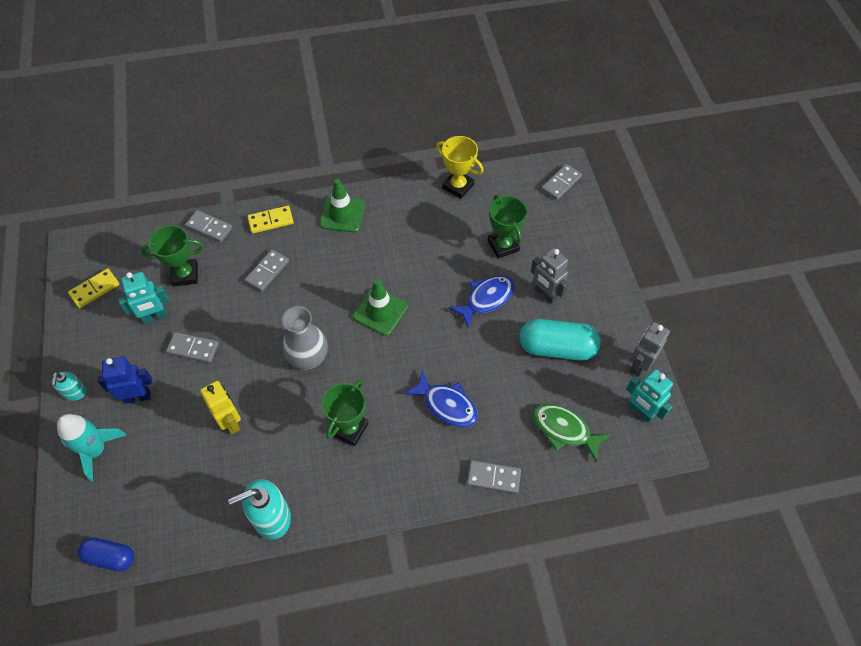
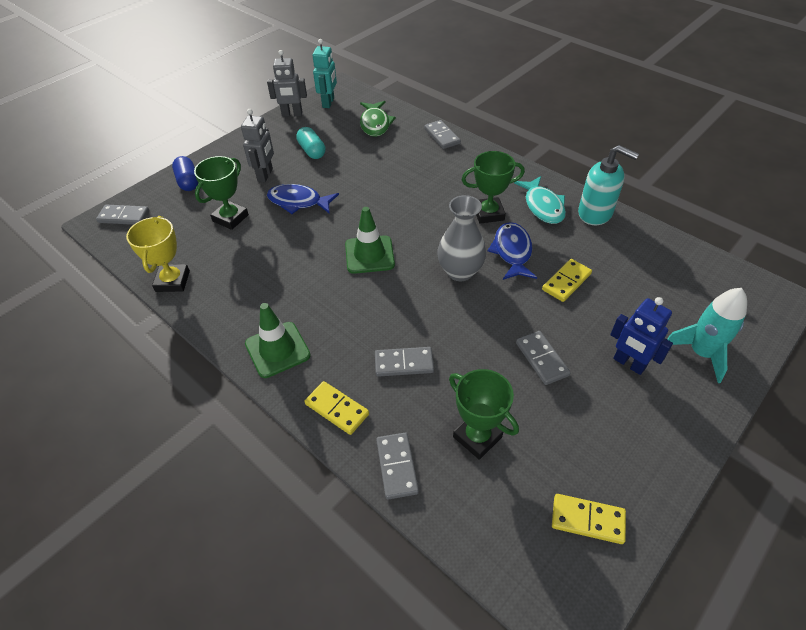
camera: 125 degrees left, 10 degrees down
turquoise soap dispenser [51,372,87,401] -> none
blue capsule [78,537,134,571] -> blue capsule moved to [172,156,198,191]
turquoise robot [118,272,169,324] -> none
yellow robot [200,381,241,435] -> yellow domino [542,259,592,302]
blue fish [404,370,478,427] -> blue fish moved to [488,222,537,280]
turquoise capsule [519,319,601,360] -> turquoise capsule [296,127,326,159], size x0.61
none -> turquoise fish [514,176,566,224]

